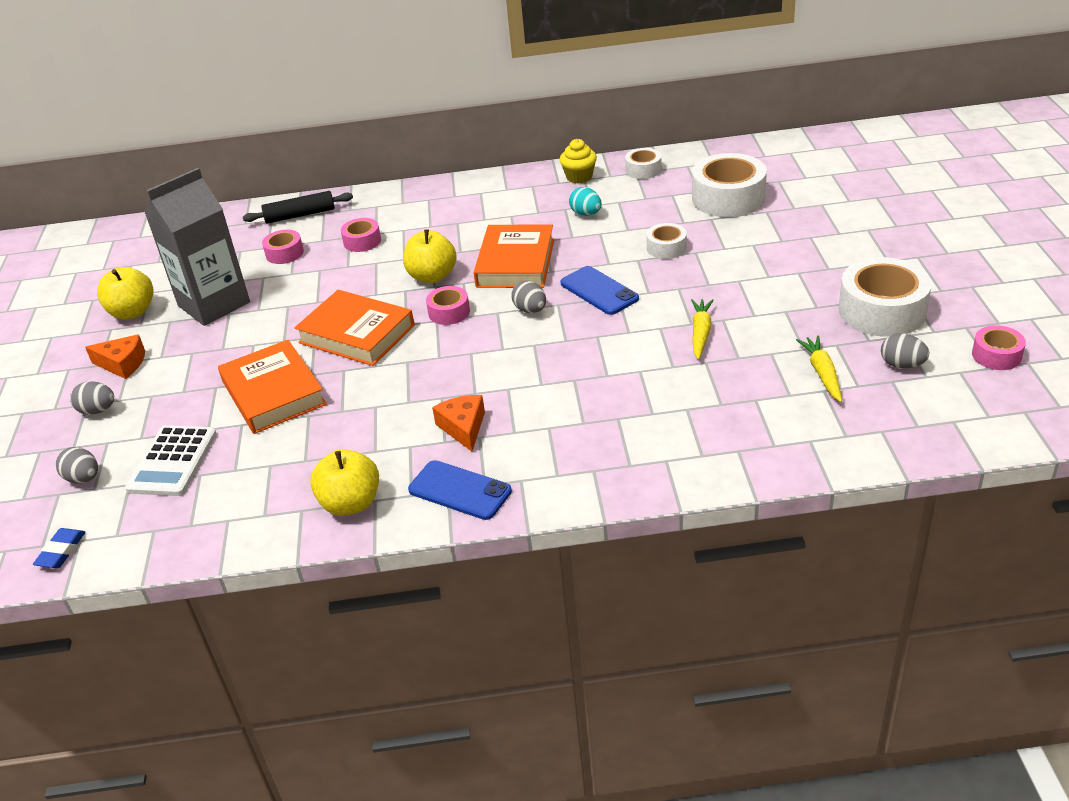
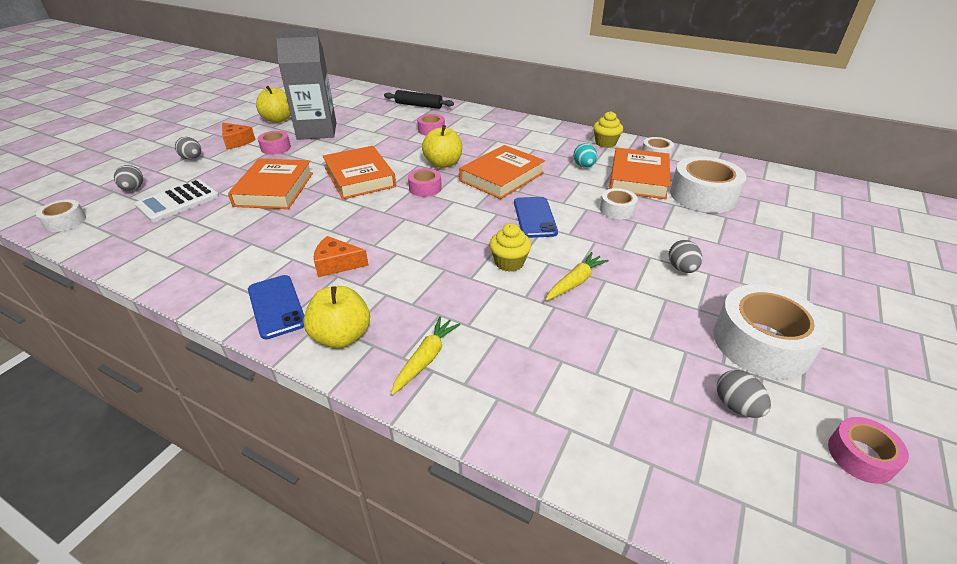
camera: 30 degrees right, 0 degrees up
blue eraser [33,528,86,568] -> white tape [36,199,86,232]
pink tape [262,230,304,264] -> pink tape moved to [258,131,291,155]
yellow apple [310,449,379,516] -> yellow apple moved to [303,286,370,348]
orange cheese [432,395,485,451] -> orange cheese turned 105 degrees counterclockwise [314,236,369,277]
grey egg [511,280,546,313] -> grey egg moved to [669,240,702,273]
yellow carrot [796,336,842,402] -> yellow carrot moved to [391,316,460,395]
none -> yellow cupcake [489,223,531,272]
none -> orange book [609,148,670,199]

